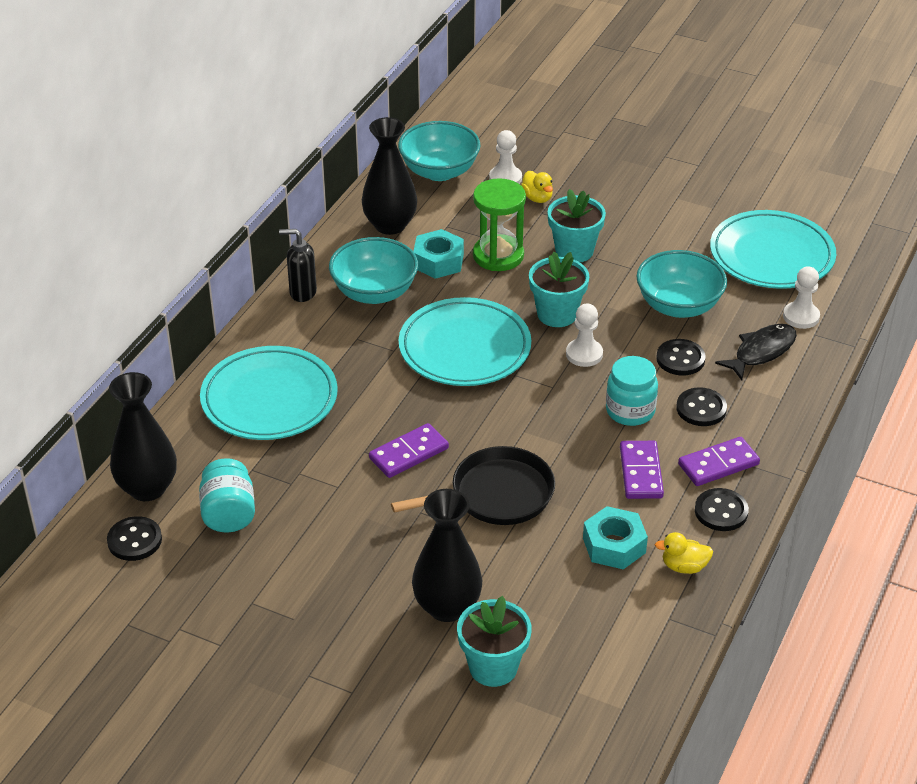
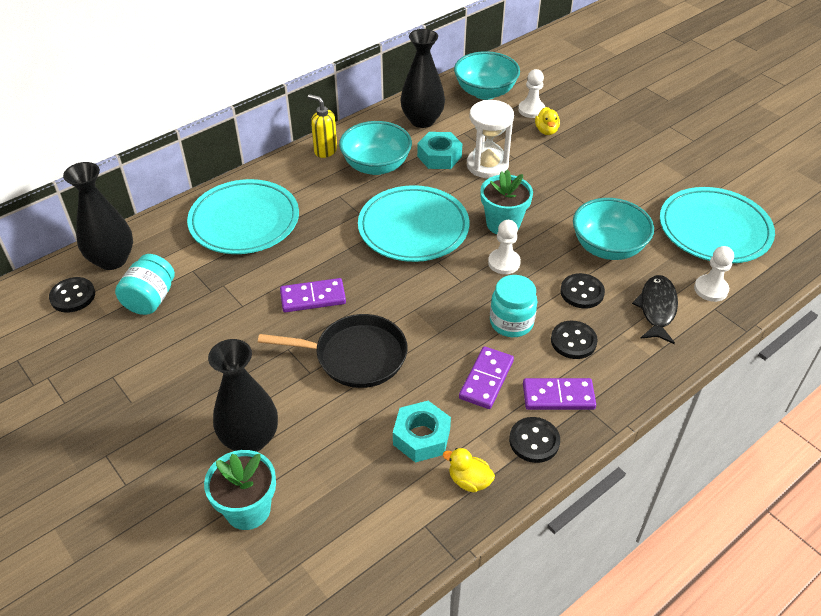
camera: 25 degrees right, 5 degrees up
black soap dispenser [279,229,317,302] -> yellow soap dispenser [308,94,337,158]
green hourglass [473,178,526,271] -> white hourglass [467,100,514,178]
turquoise flower pot [548,189,606,263] -> none
black fish [715,324,797,380] -> black fish turned 60 degrees counterclockwise [632,275,678,344]

